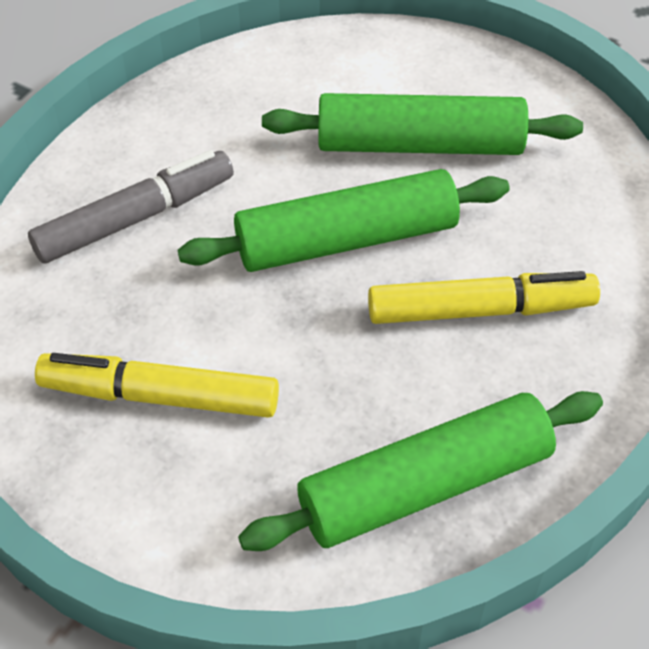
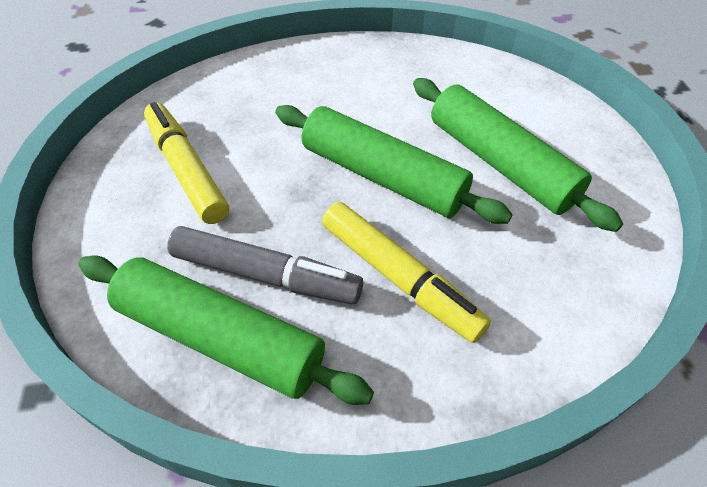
camera: 50 degrees right, 0 degrees up
grey marker [28,150,234,264] -> grey marker moved to [167,226,363,304]

